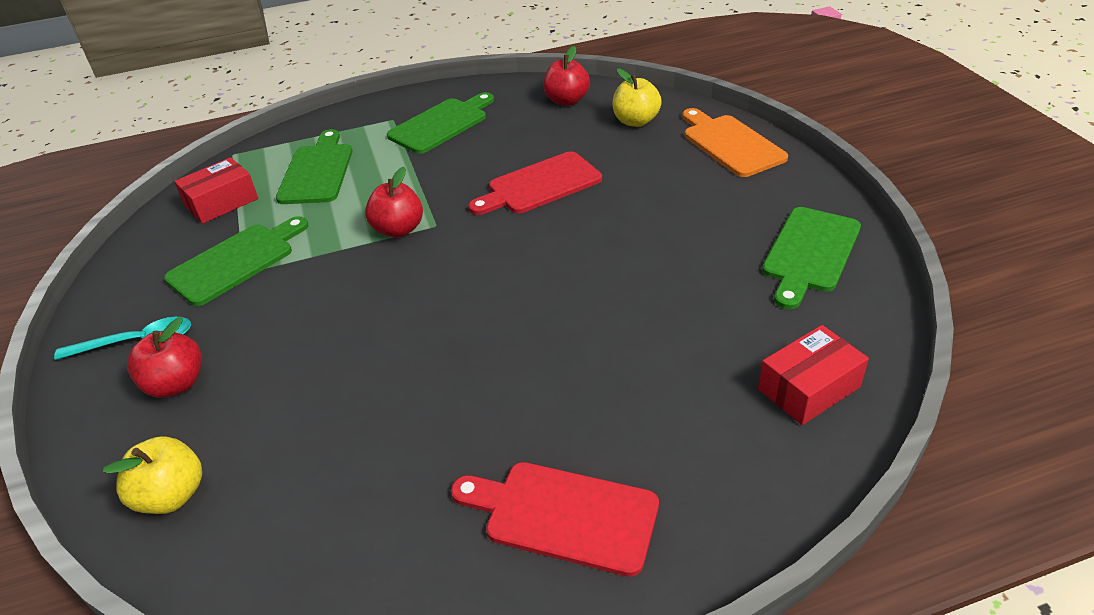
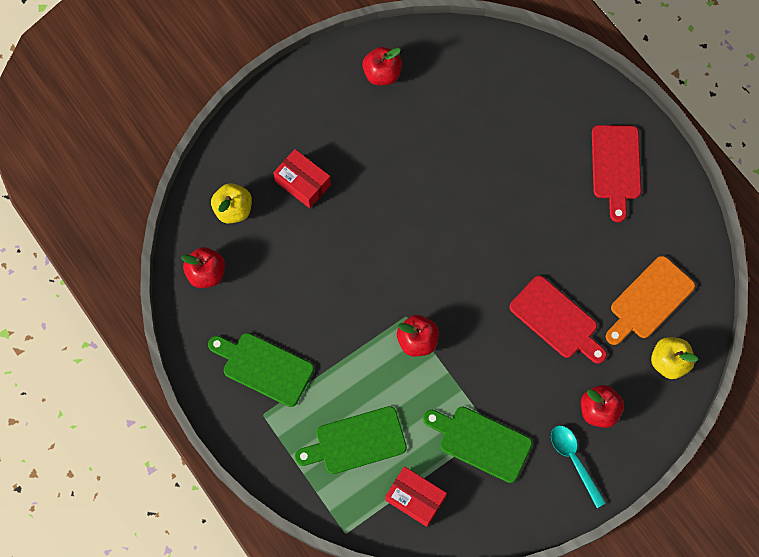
camera: 110 degrees left, 30 degrees up
red cutting board [468,151,602,215] -> red cutting board moved to [510,276,607,364]
orange cutting board [682,108,788,177] -> orange cutting board moved to [606,256,695,345]
red box [758,325,869,425] -> red box moved to [273,149,331,208]
green cutting board [762,207,861,309] -> red apple [362,47,402,85]

